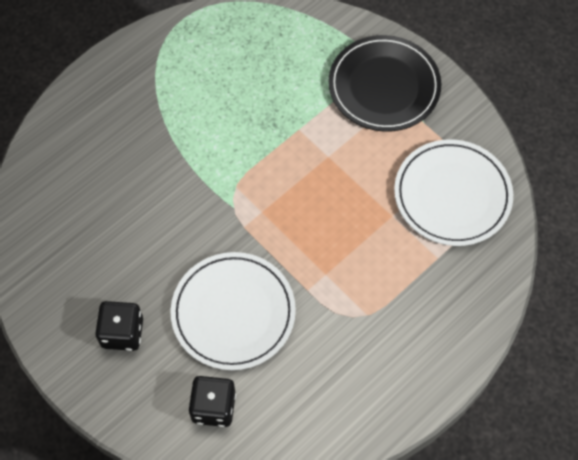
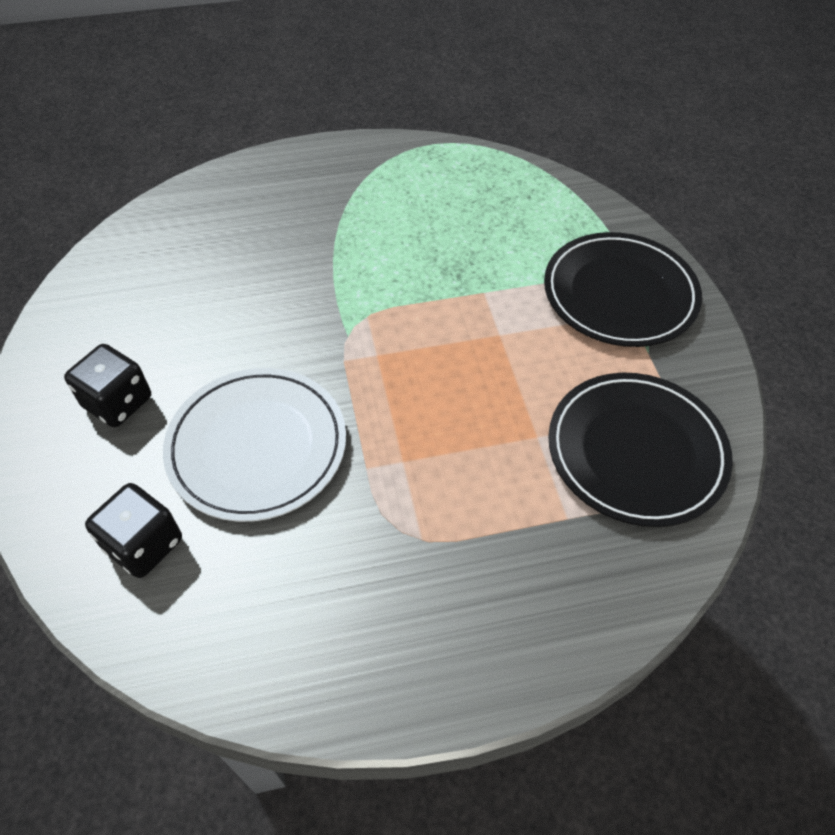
camera: 30 degrees right, 10 degrees down
white plate [394,139,513,246] -> black plate [548,373,733,527]

